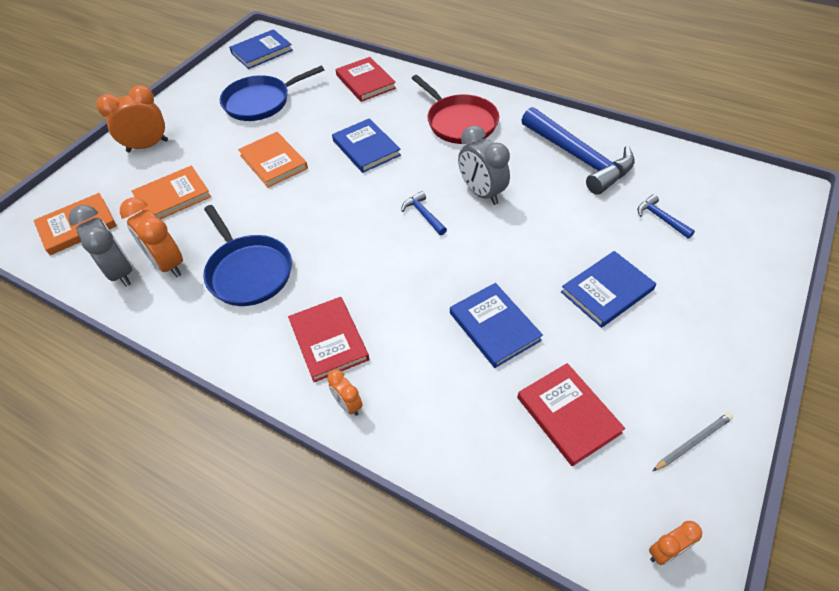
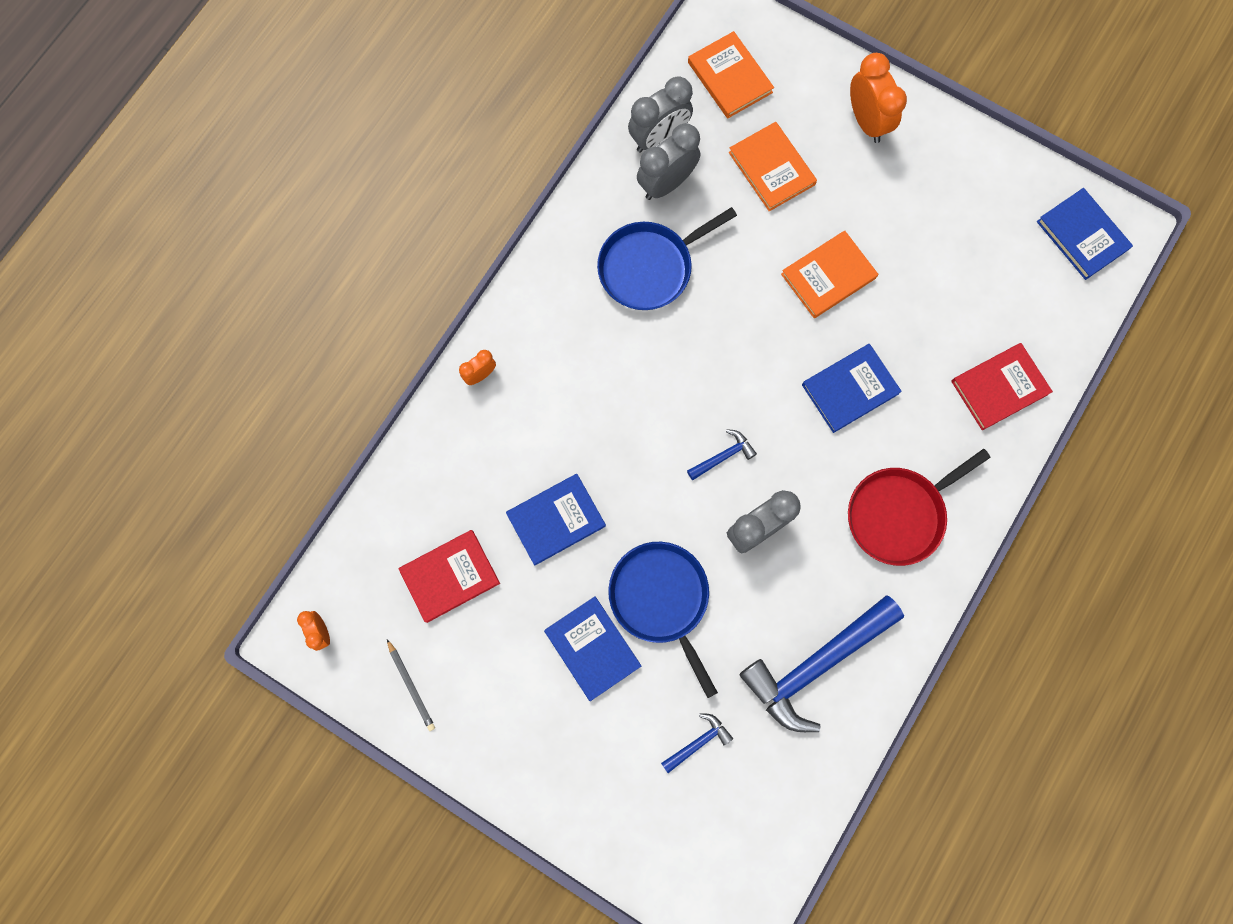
camera: 90 degrees right, 25 degrees up
orange clock [120,197,183,277] -> grey clock [637,123,700,200]
blue pan [220,66,324,121] -> blue pan moved to [608,542,718,698]
red book [288,297,369,382] -> none

